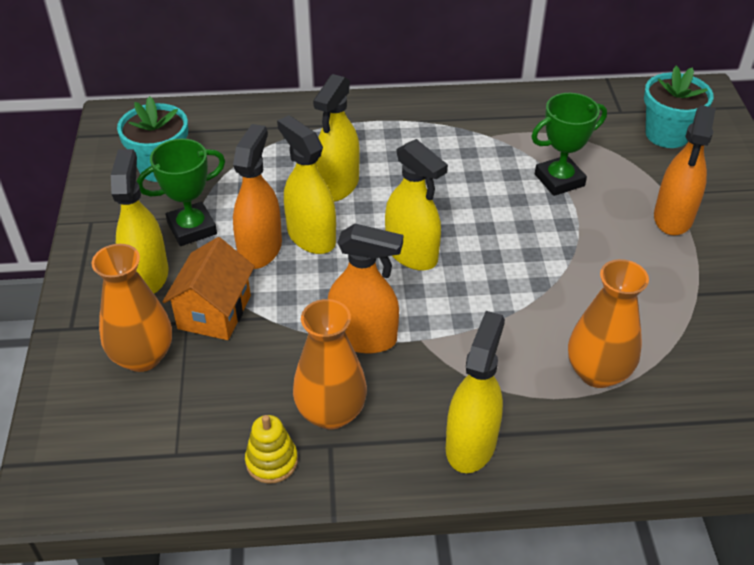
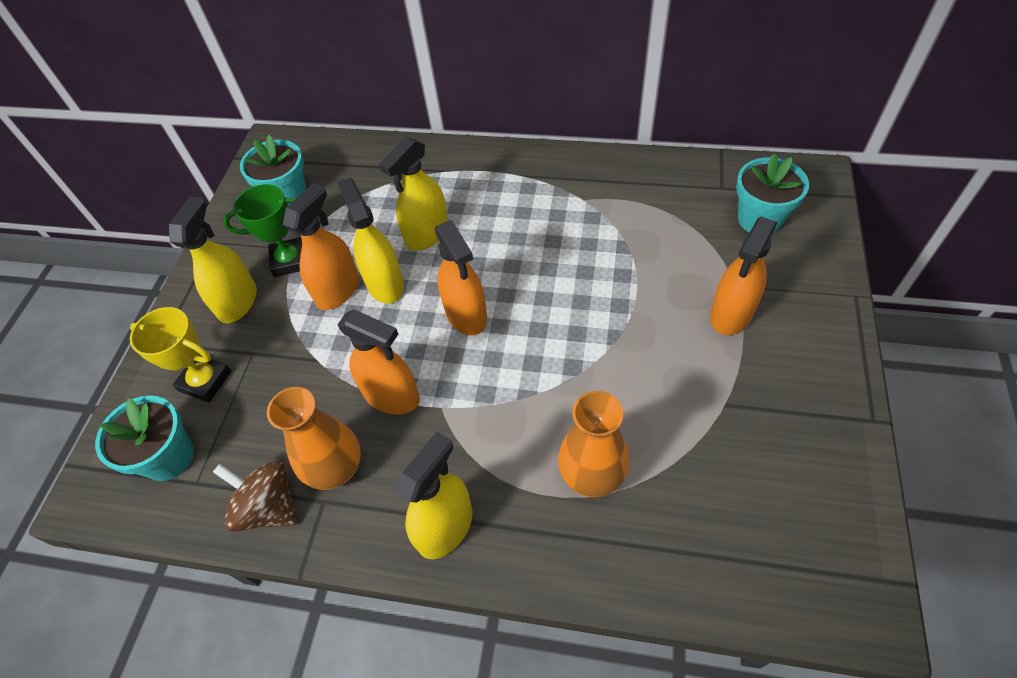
camera: 20 degrees right, 10 degrees up
orange vase [92,244,172,372] -> yellow trophy [130,307,231,402]
orange house [162,237,255,340] -> none
yellow stacking toy [245,415,298,484] -> brown spinning top [213,460,297,532]
yellow spray bottle [385,139,448,271] -> orange spray bottle [435,220,487,335]
green trophy [531,93,607,196] -> none
none -> turquoise flower pot [95,396,194,481]

